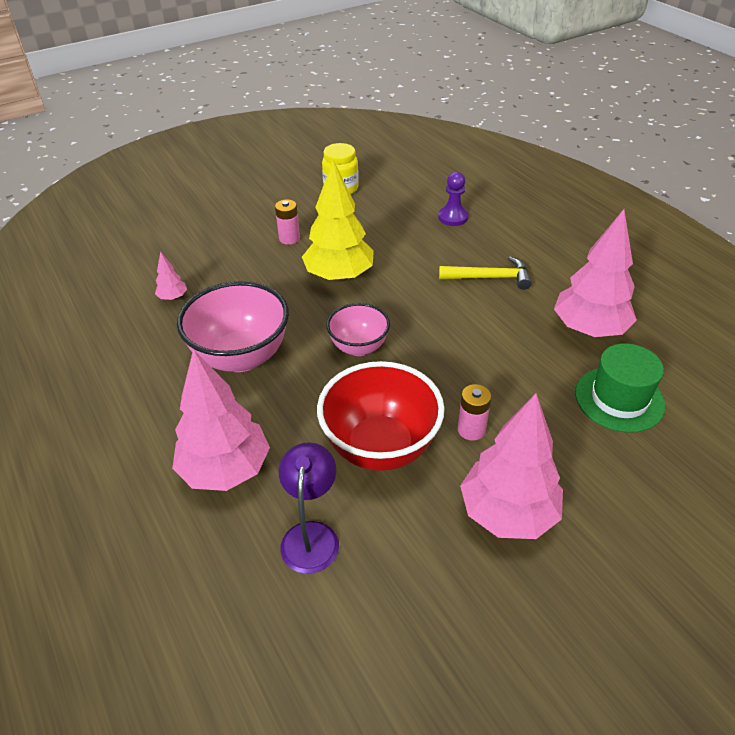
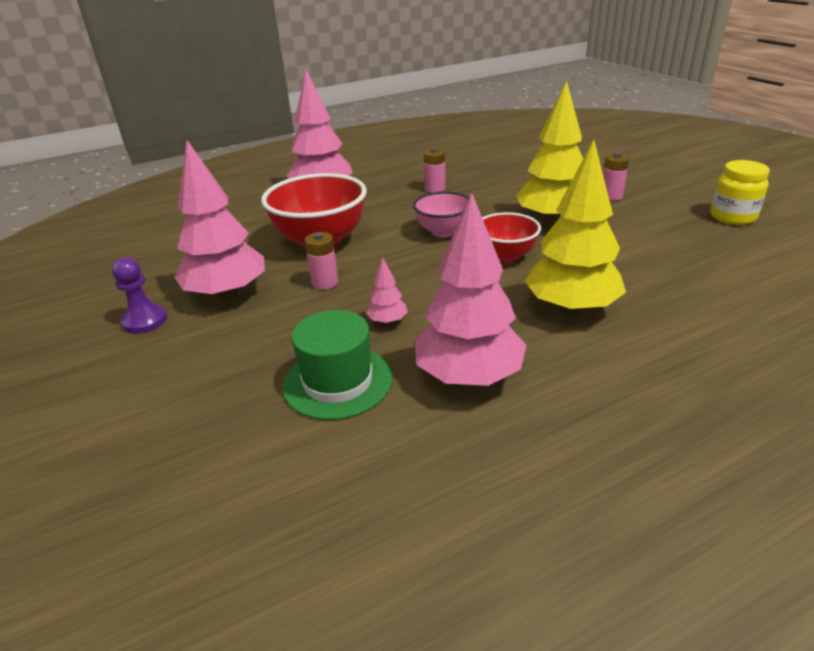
camera: 95 degrees right, 10 degrees down
pink tree [155,252,187,300] -> pink tree moved to [366,257,408,325]
pink bowl [177,281,289,372] -> pink battery [424,147,445,193]
purple lamp [279,442,339,574] -> none
purple pawn [438,172,468,226] -> purple pawn moved to [112,257,167,334]
yellow hammer [439,256,532,290] -> yellow tree [525,140,626,315]
none -> red bowl [482,212,541,263]

